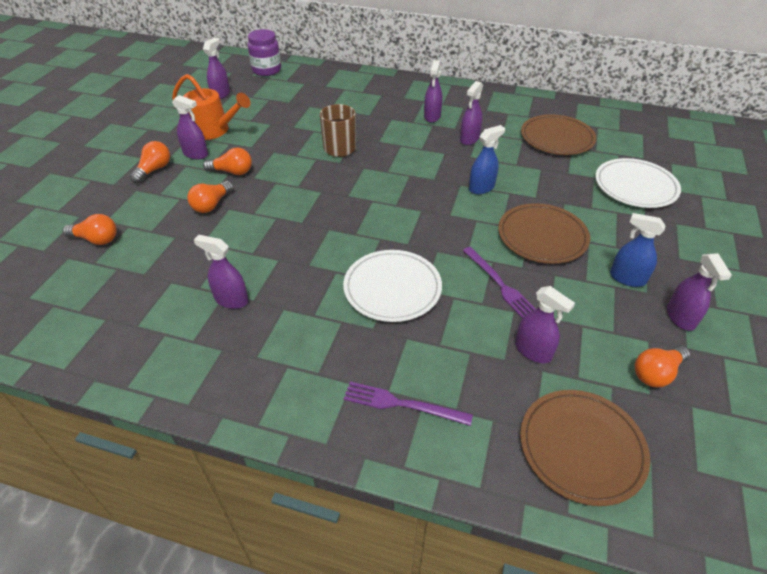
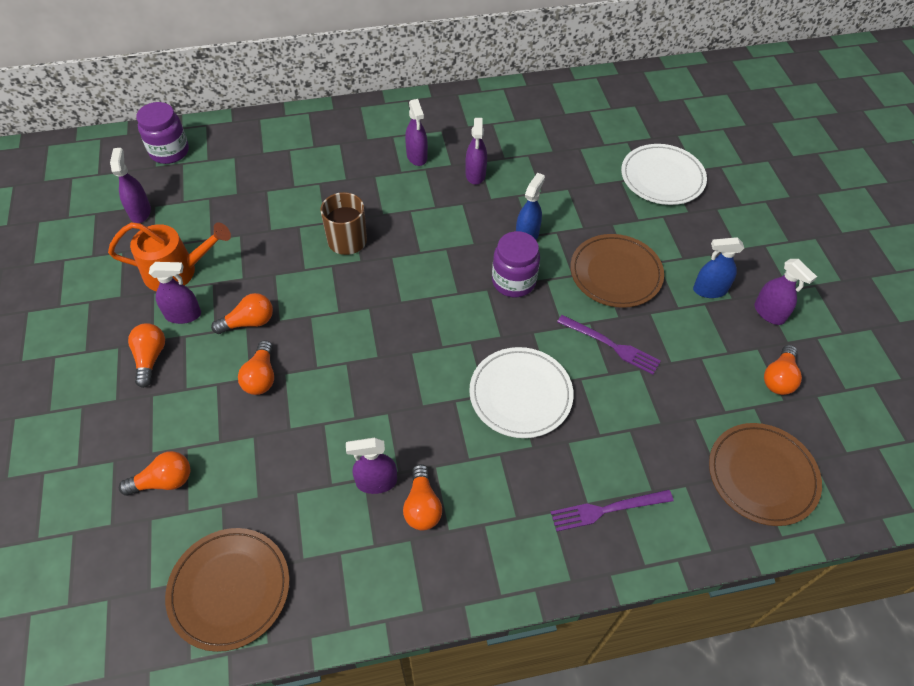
camera: 30 degrees left, 10 degrees up
purple spray bottle [515,286,575,363] -> none
brown plate [521,115,596,155] -> brown plate moved to [165,528,290,652]
none -> orange light bulb [403,464,442,530]
none -> purple jar [492,231,540,297]

